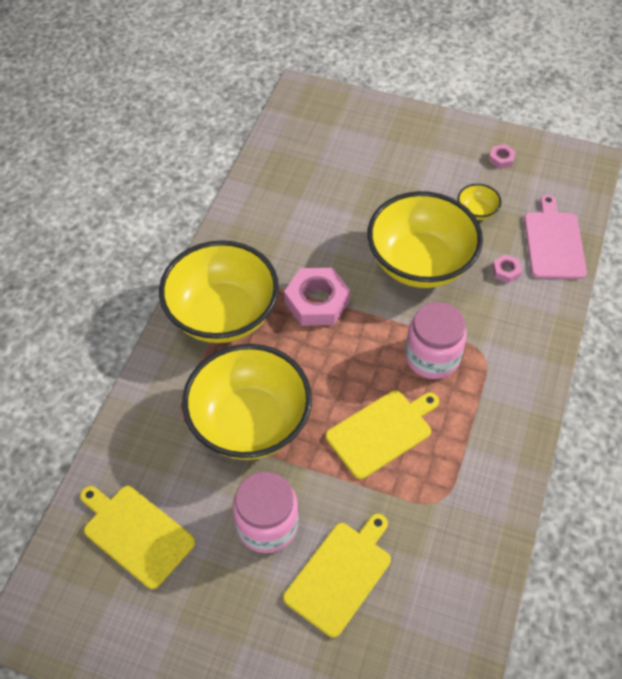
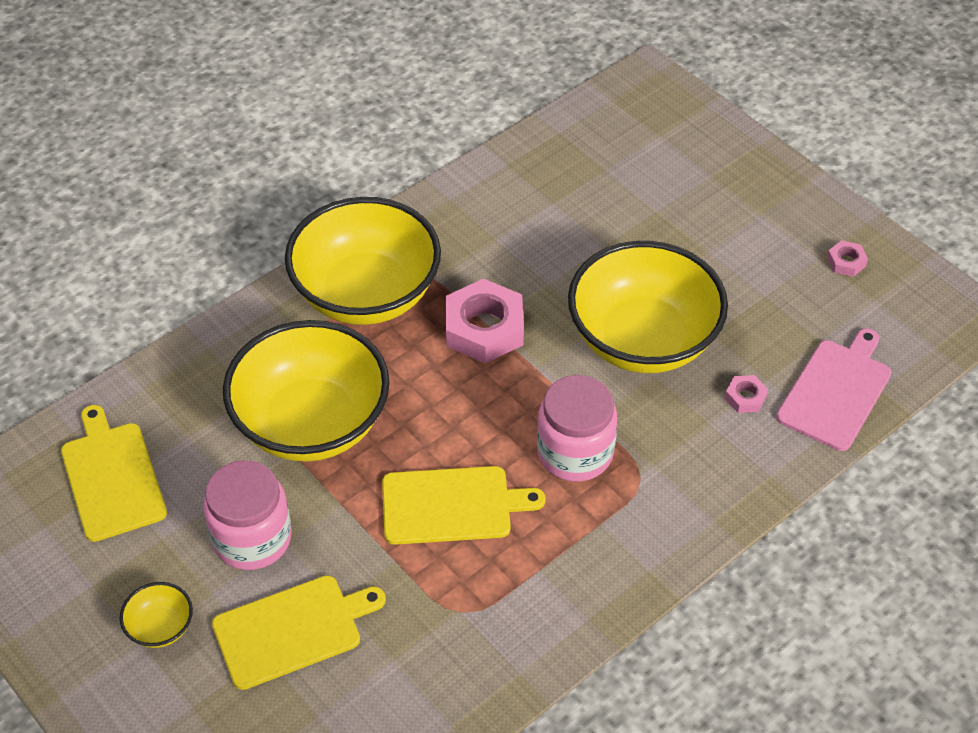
camera: 30 degrees right, 5 degrees down
yellow bowl [458,184,502,220] -> yellow bowl moved to [120,582,193,648]

